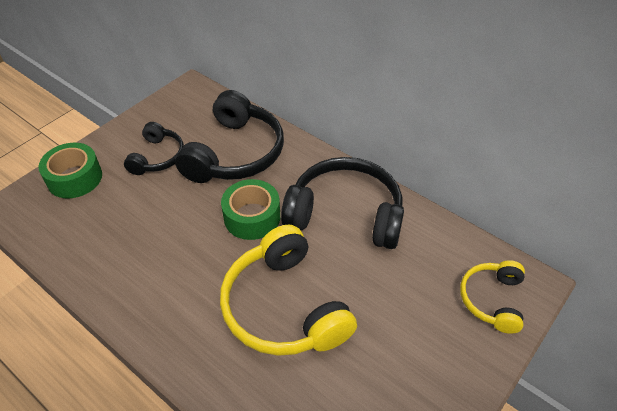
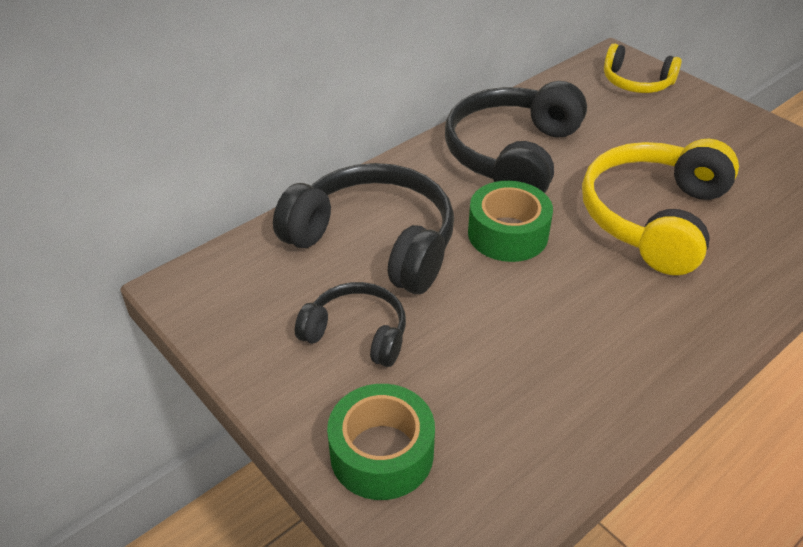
camera: 80 degrees left, 5 degrees down
yellow headphones [220,224,357,356] -> yellow headphones turned 135 degrees clockwise [582,139,739,275]

